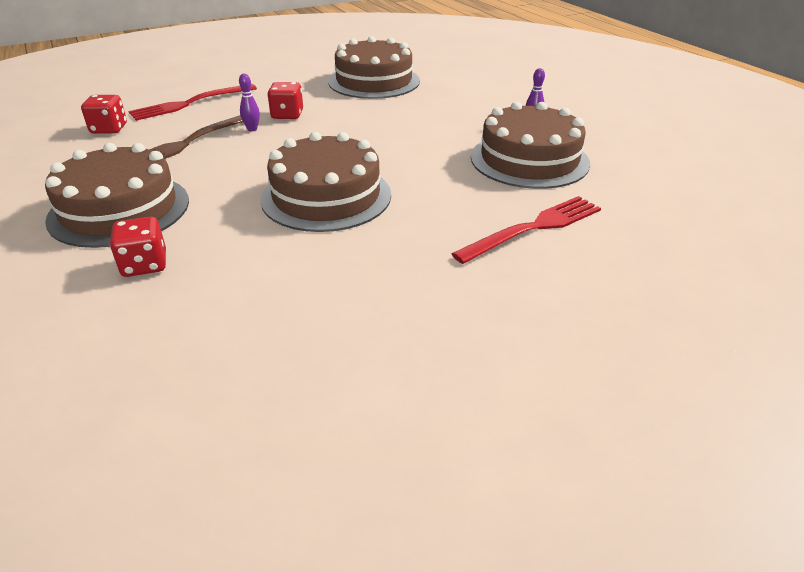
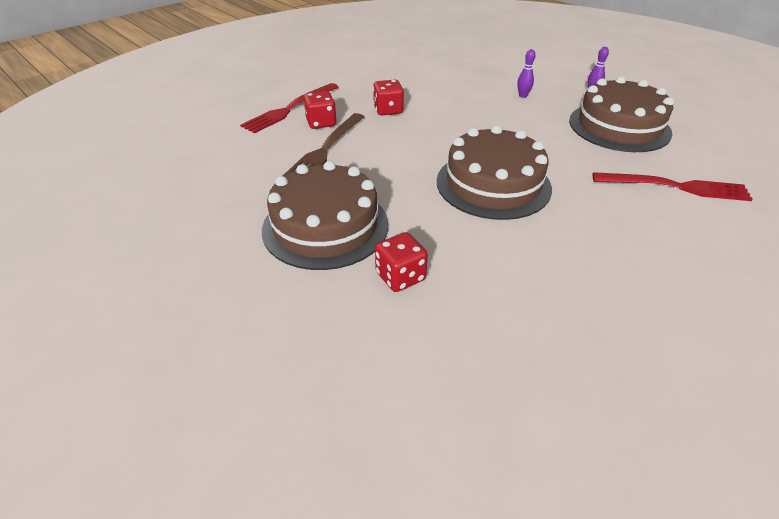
camera: 15 degrees left, 5 degrees up
red dice [81,95,127,134] -> red dice moved to [304,91,337,129]
purple bowling pin [239,74,260,131] -> purple bowling pin moved to [517,49,536,98]
brown cake [328,36,420,99] -> none
red fork [451,196,601,264] -> red fork turned 60 degrees clockwise [593,172,753,201]

